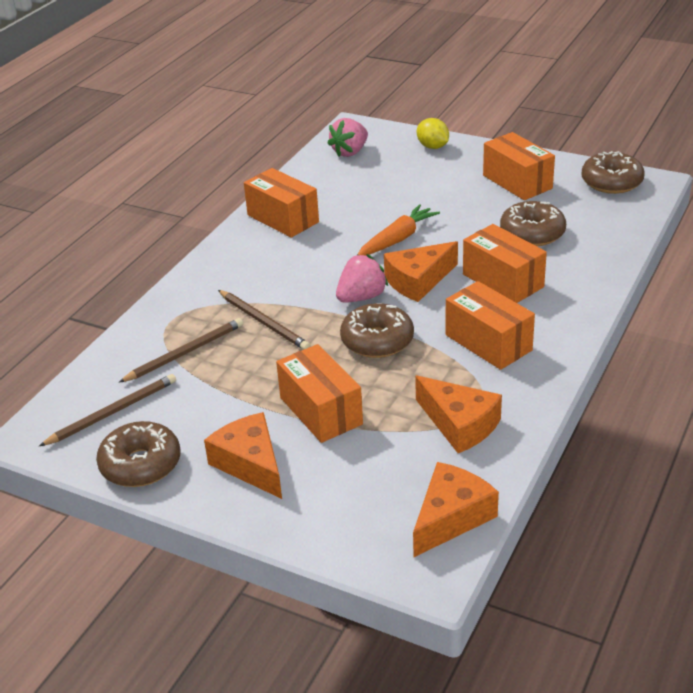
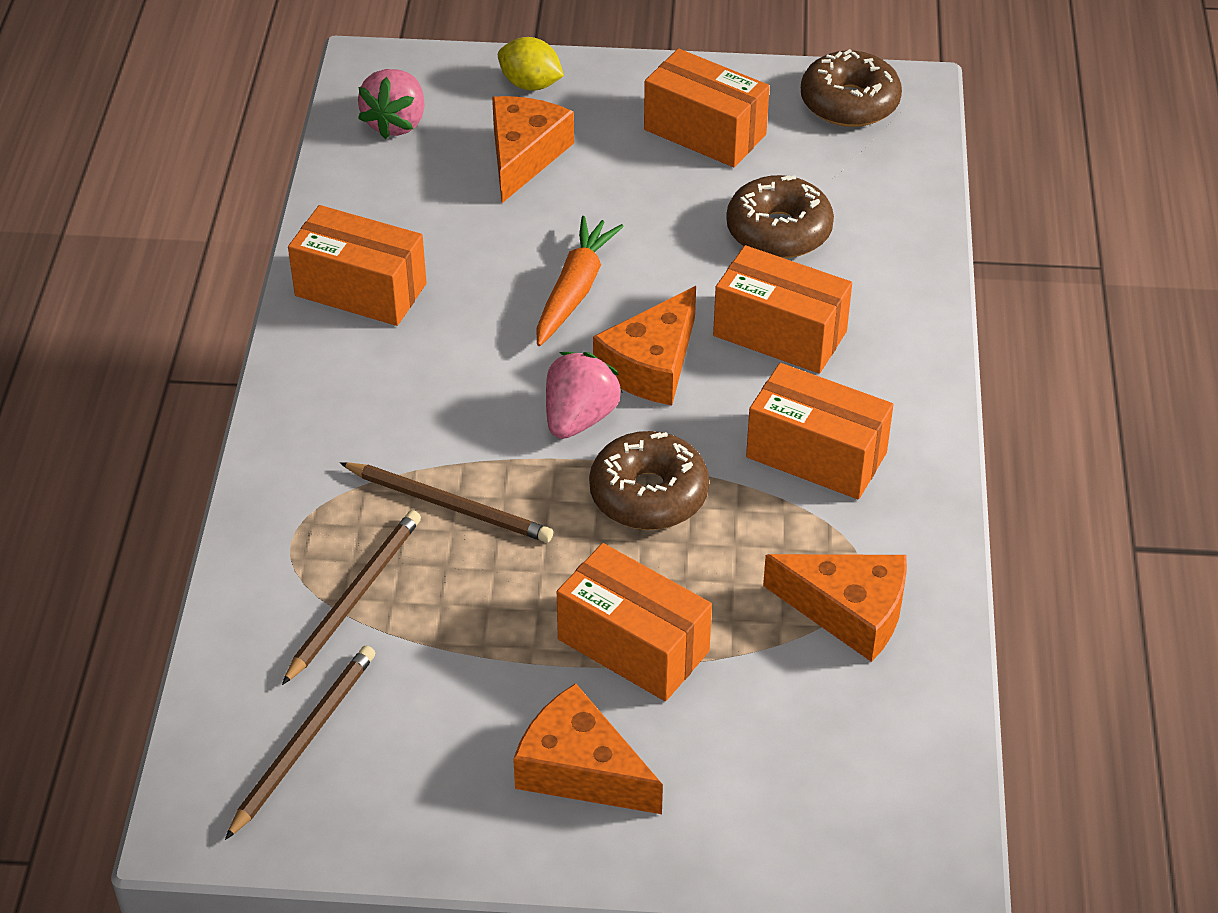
camera: 25 degrees left, 10 degrees up
brown donut [96,421,181,487] -> none
orange cheese [413,462,499,557] -> orange cheese moved to [492,96,574,203]

